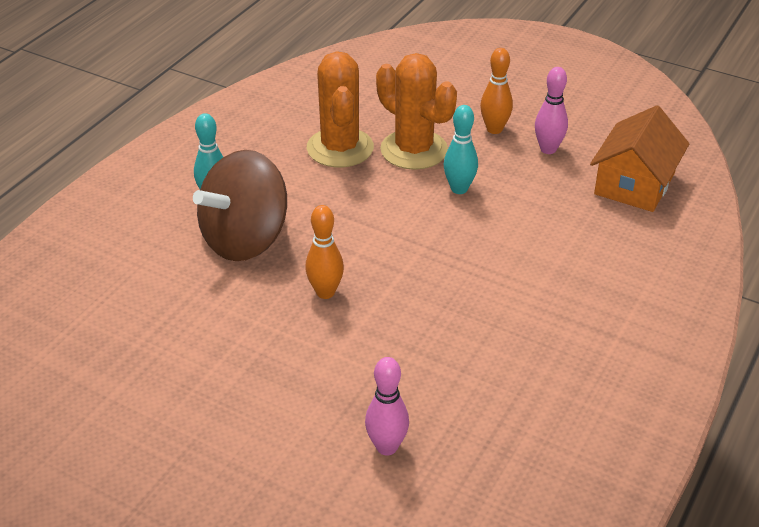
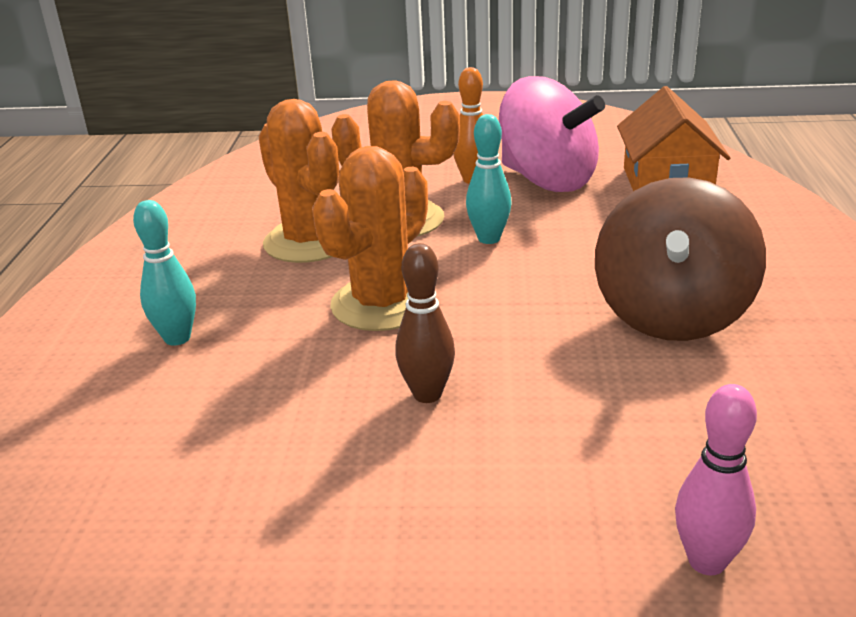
camera: 25 degrees left, 10 degrees down
brown spinning top [193,150,287,261] -> brown spinning top moved to [595,177,766,341]
orange bowling pin [305,205,344,299] -> brown bowling pin [395,243,455,403]
pink bowling pin [535,67,568,154] -> pink spinning top [499,76,605,192]
none -> orange cactus [312,146,428,331]

